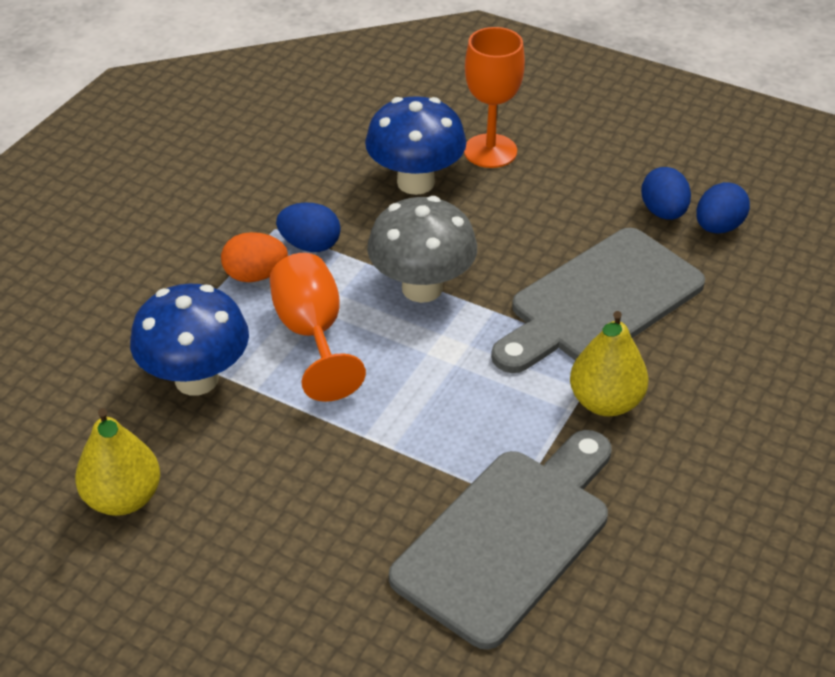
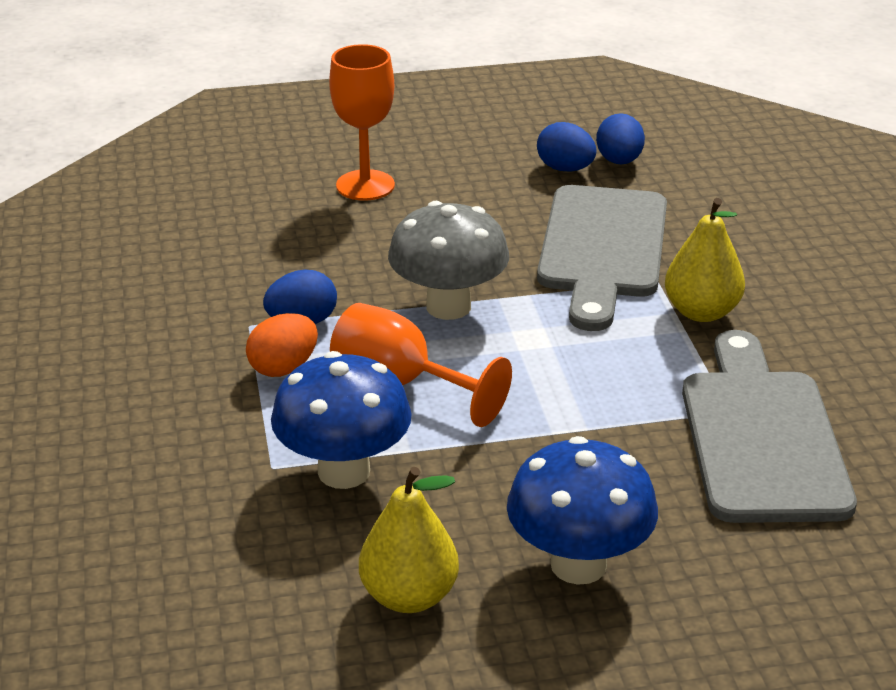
camera: 40 degrees left, 10 degrees down
blue mushroom [365,96,466,195] -> blue mushroom moved to [507,436,658,585]

